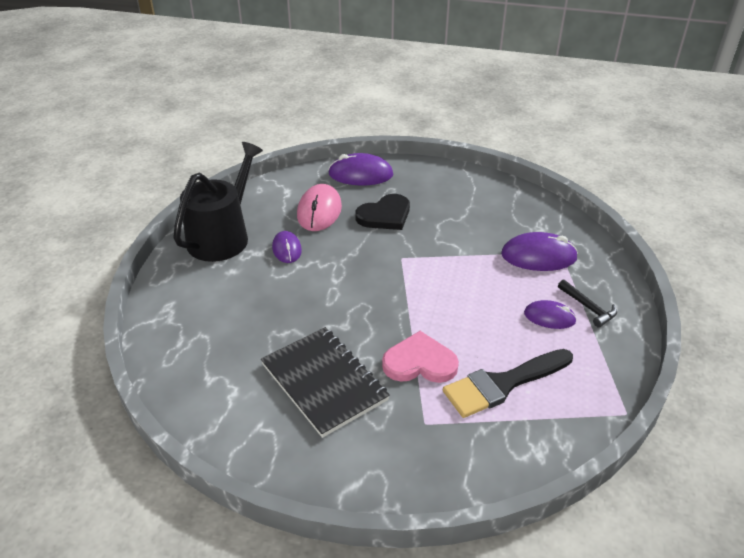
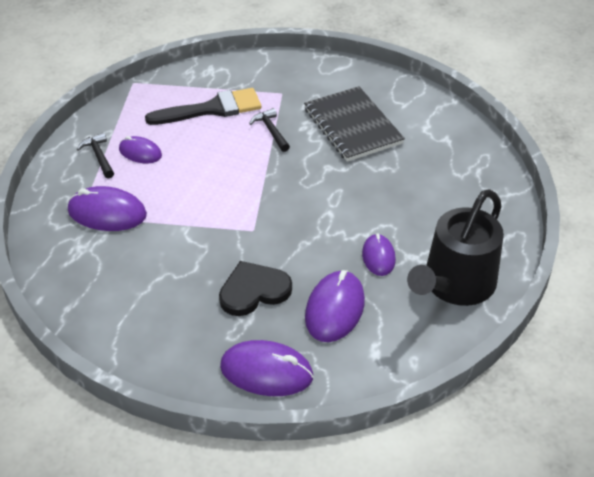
camera: 170 degrees left, 5 degrees up
pink mouse [297,184,342,231] -> purple mouse [305,270,365,342]
pink heart [382,331,459,383] -> black hammer [249,108,290,152]

